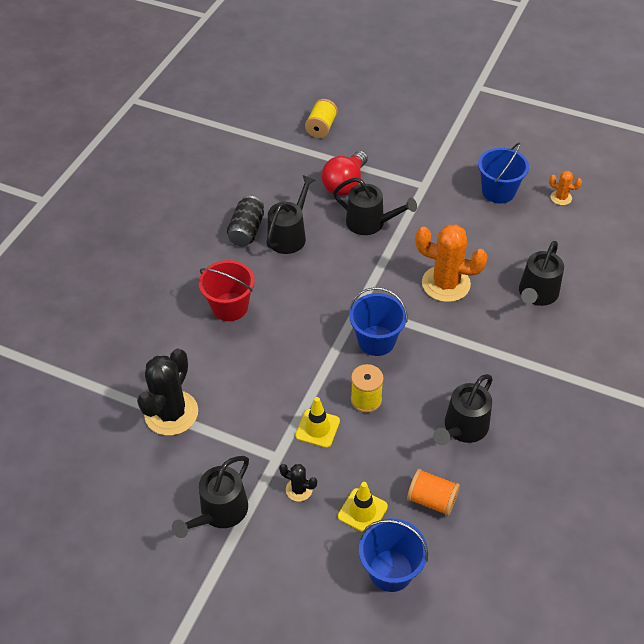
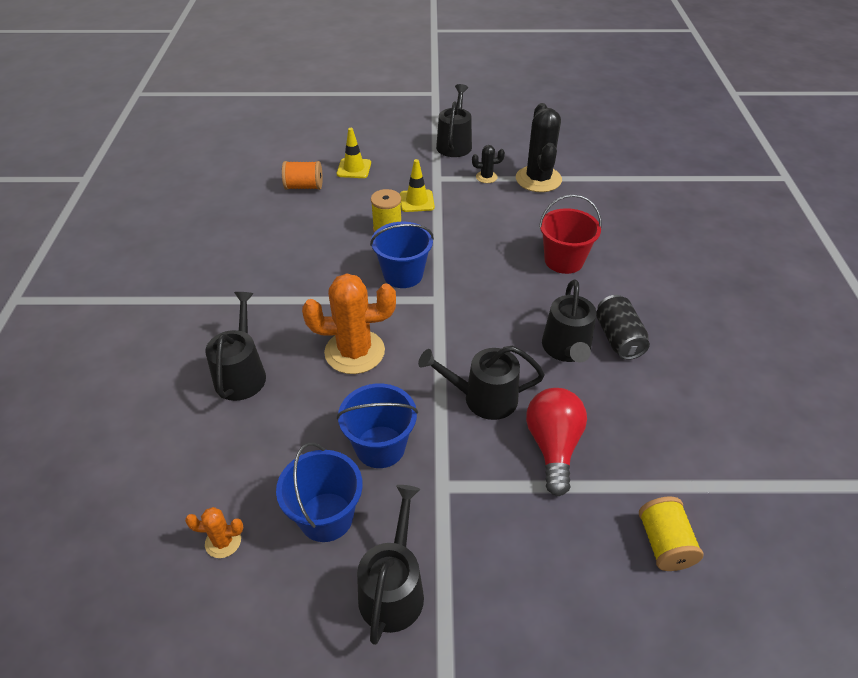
camera: 155 degrees right, 5 degrees down
black cactus [279,464,317,502] -> black cactus moved to [472,145,505,183]
blue bucket [359,518,428,592] -> blue bucket moved to [337,383,418,468]
black watering can [433,374,493,445] -> black watering can moved to [357,485,424,645]

